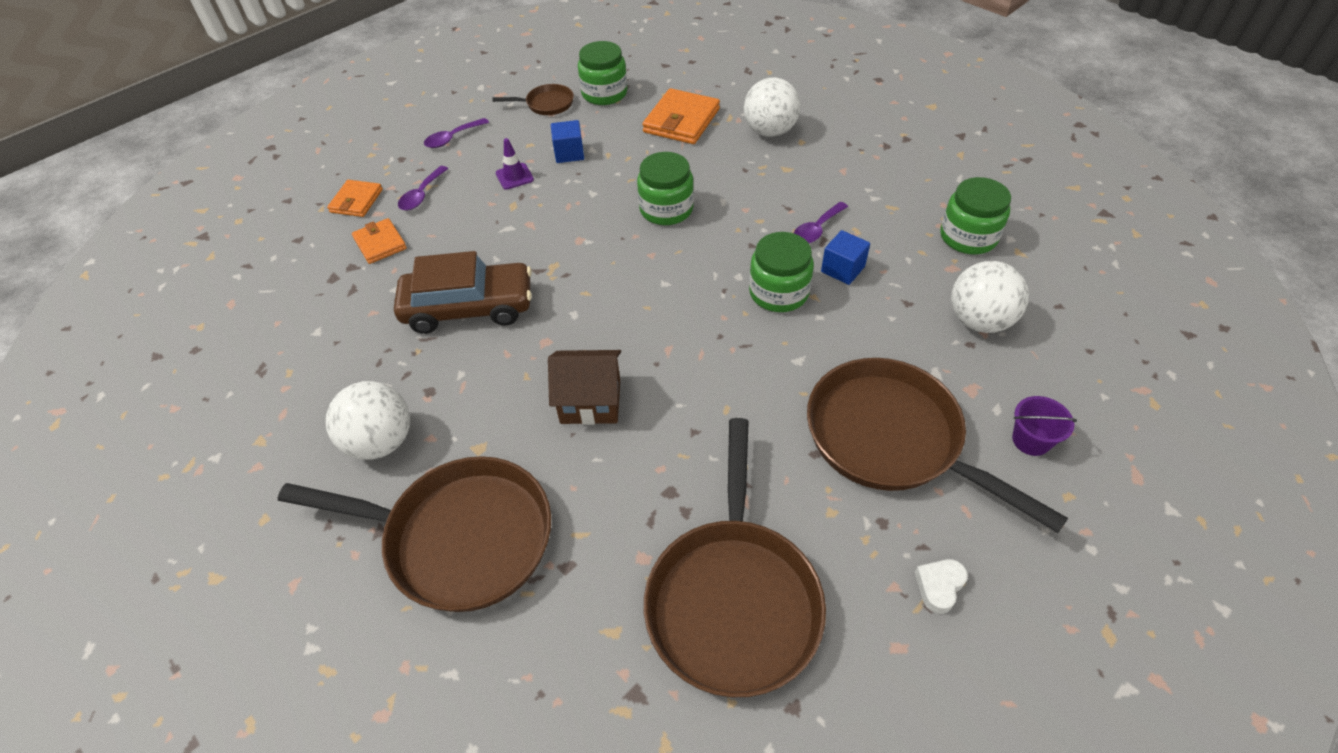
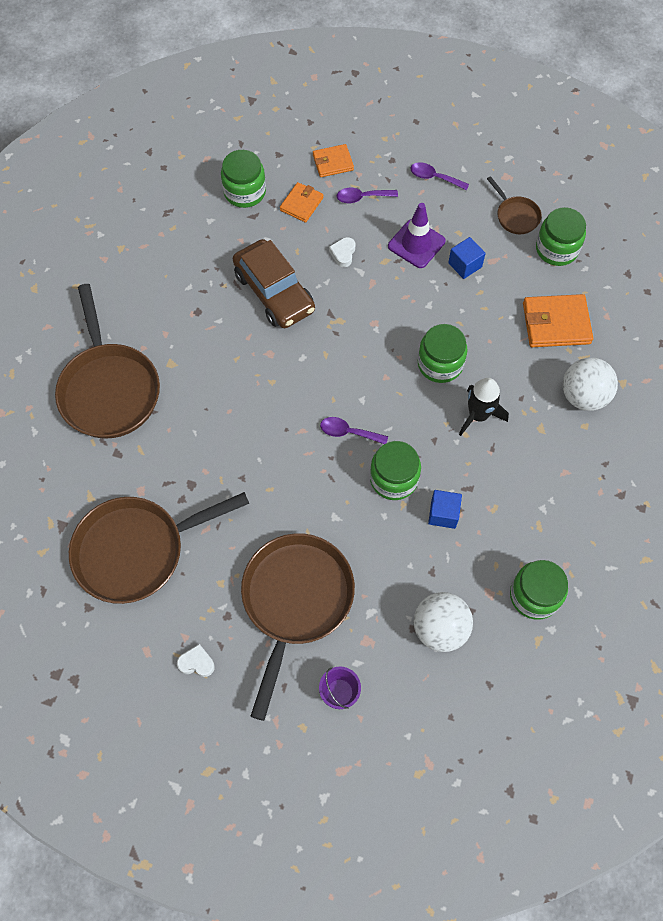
camera: 60 degrees right, 15 degrees up
white ball [326,381,410,460] -> none
purple traffic cone [495,138,534,190] -> purple traffic cone [388,203,445,268], size x1.65
brown house [548,350,621,425] -> none
purple spoon [794,202,848,243] -> purple spoon moved to [320,417,388,444]
none -> green jar [221,150,266,208]
none -> white heart [329,237,355,267]
none -> black rocket [459,378,509,436]

